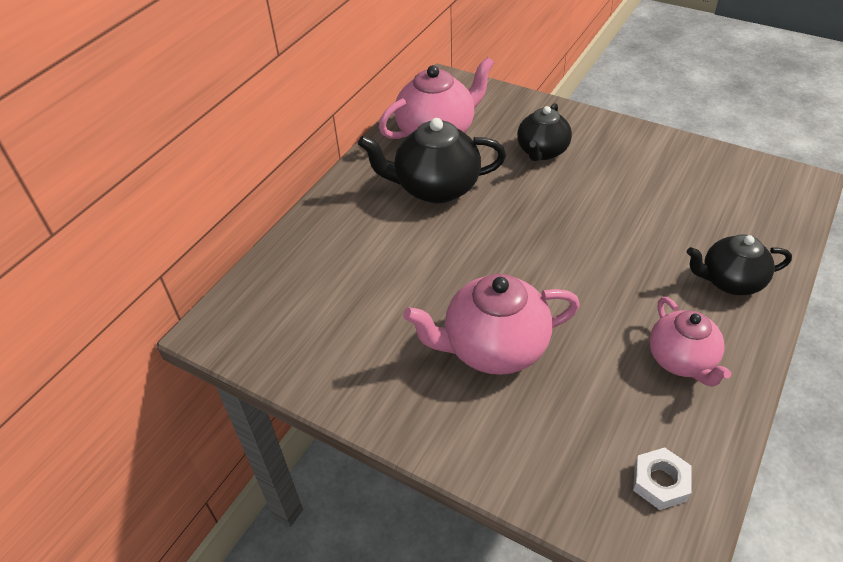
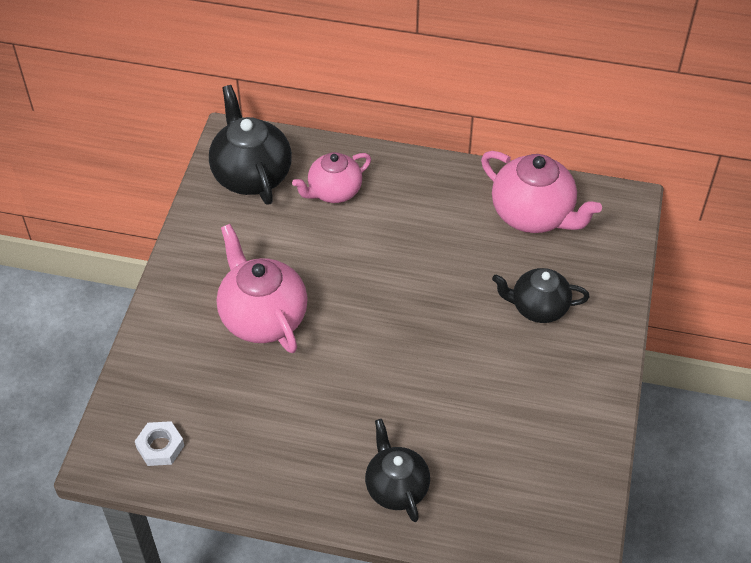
camera: 70 degrees right, 5 degrees up
black teapot [358,118,506,203] -> black teapot moved to [209,85,292,205]
pink teapot [649,297,731,387] -> pink teapot moved to [292,152,371,203]

